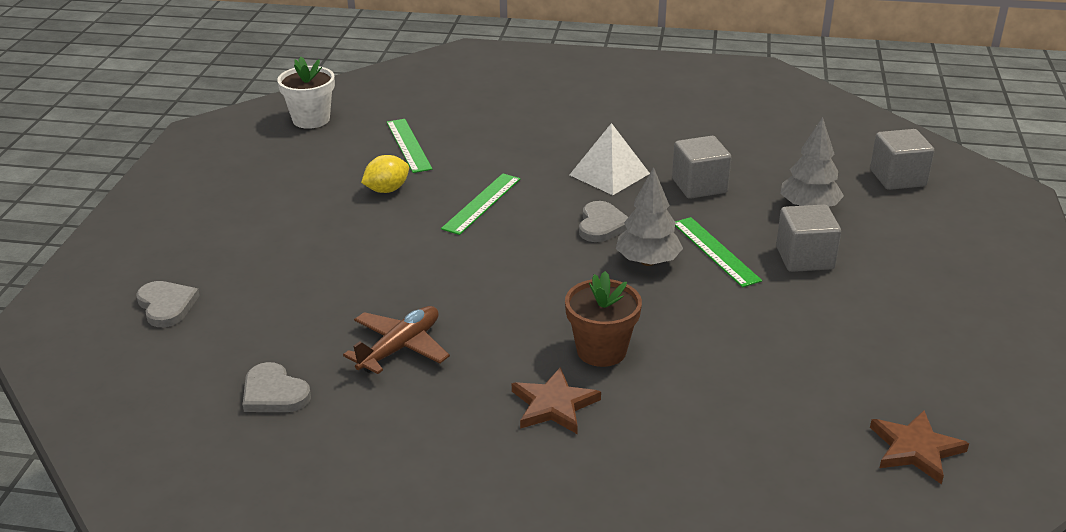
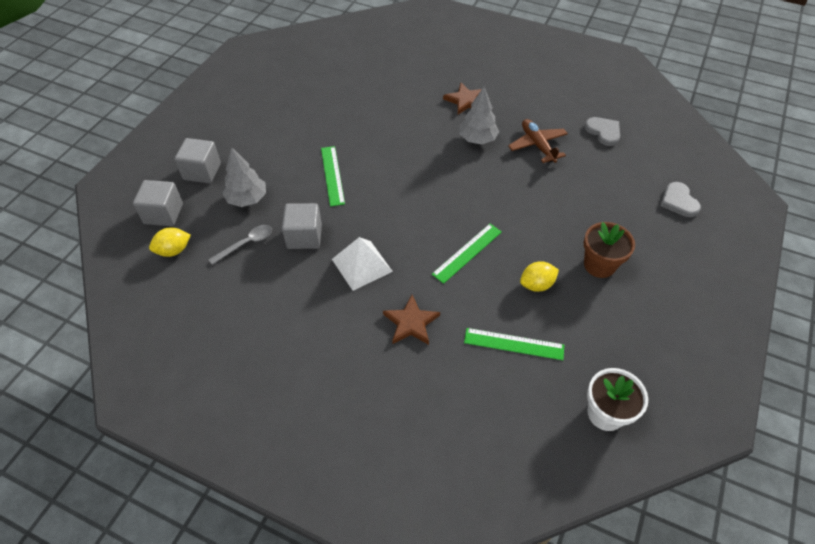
camera: 165 degrees left, 20 degrees up
brown plane [343,306,450,374] -> brown plane turned 105 degrees clockwise [508,119,568,163]
green ruler [387,119,433,173] -> green ruler turned 75 degrees counterclockwise [464,328,564,360]
brown flower pot [565,271,642,367] -> brown flower pot moved to [584,222,635,278]
grey heart [579,201,628,242] -> none
grey tree [616,167,683,266] -> grey tree moved to [459,87,499,144]
grey cube [776,205,841,272] -> grey cube moved to [174,138,221,183]
brown star [870,410,969,485] -> brown star moved to [383,295,440,345]
none -> yellow lemon [149,227,191,257]
none -> grey spoon [208,225,272,265]

